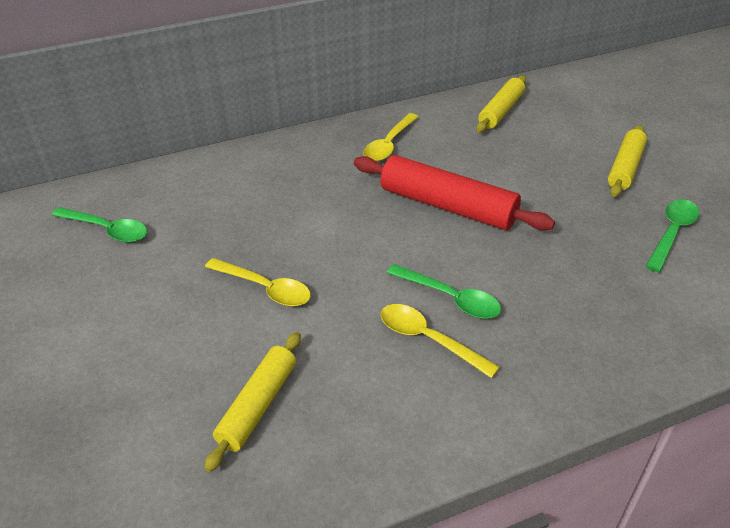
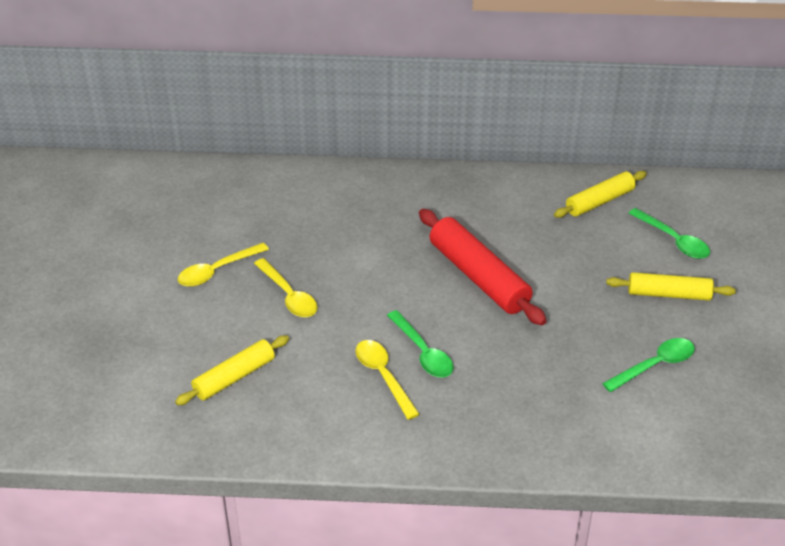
camera: 25 degrees right, 0 degrees up
green spoon [52,207,147,243] -> green spoon moved to [628,208,710,259]
yellow spoon [363,113,418,162] -> yellow spoon moved to [178,243,269,287]
yellow rolling pin [608,125,647,197] -> yellow rolling pin turned 45 degrees clockwise [606,272,736,301]

